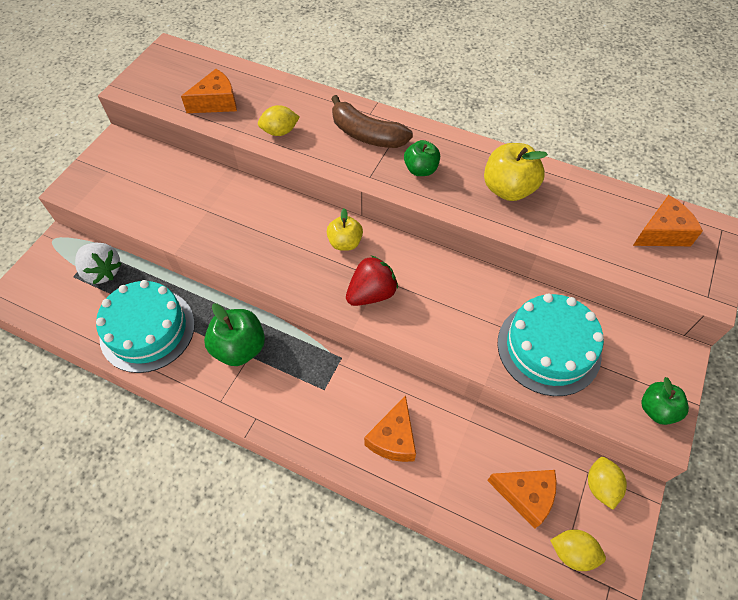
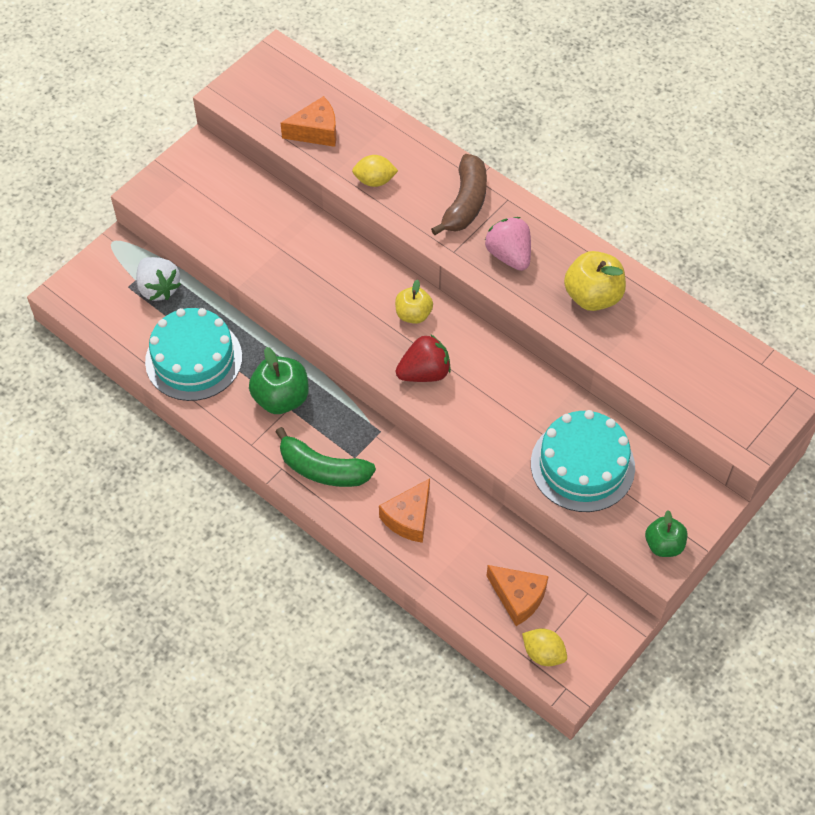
camera: 15 degrees right, 0 degrees up
brown banana [331,95,413,148] -> brown banana turned 120 degrees counterclockwise [431,154,487,235]
green apple [404,140,440,176] -> pink strawberry [485,217,531,271]
yellow lemon [588,457,627,510] -> none
orange cheese [633,195,703,246] -> none
none -> green banana [275,427,376,487]

